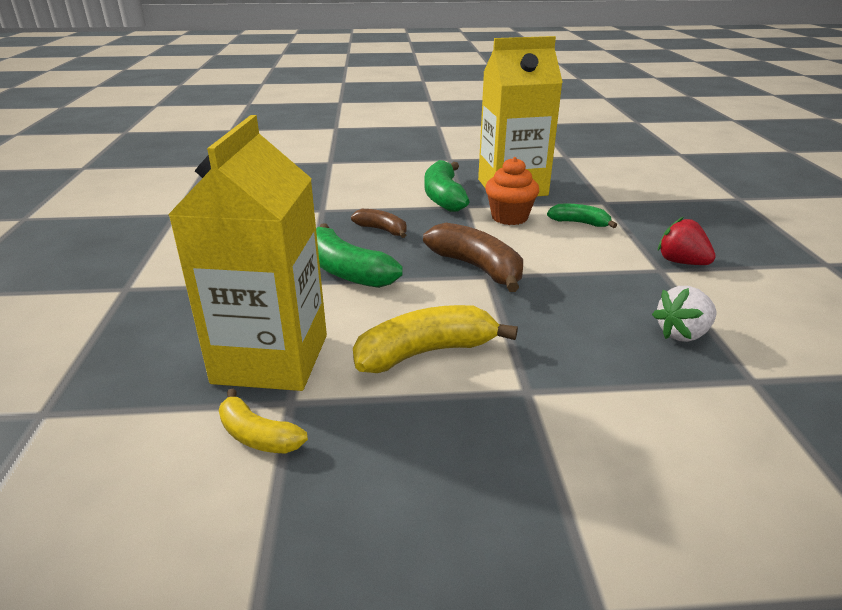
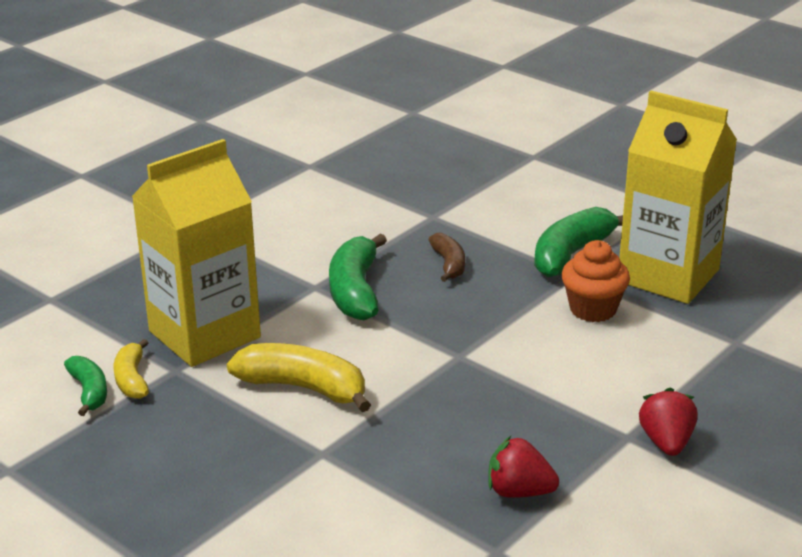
camera: 45 degrees right, 0 degrees up
brown banana [423,223,523,292] -> none
green banana [547,204,617,228] -> green banana moved to [64,356,107,416]
white strawberry [652,286,716,342] -> red strawberry [488,436,559,498]

